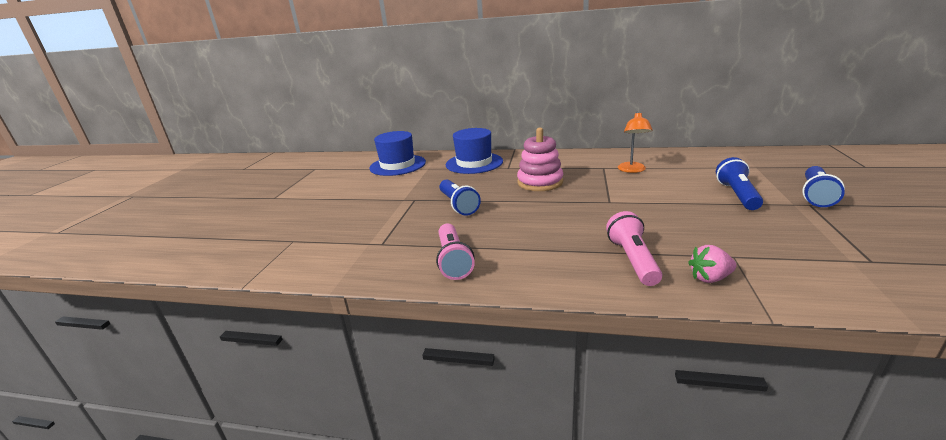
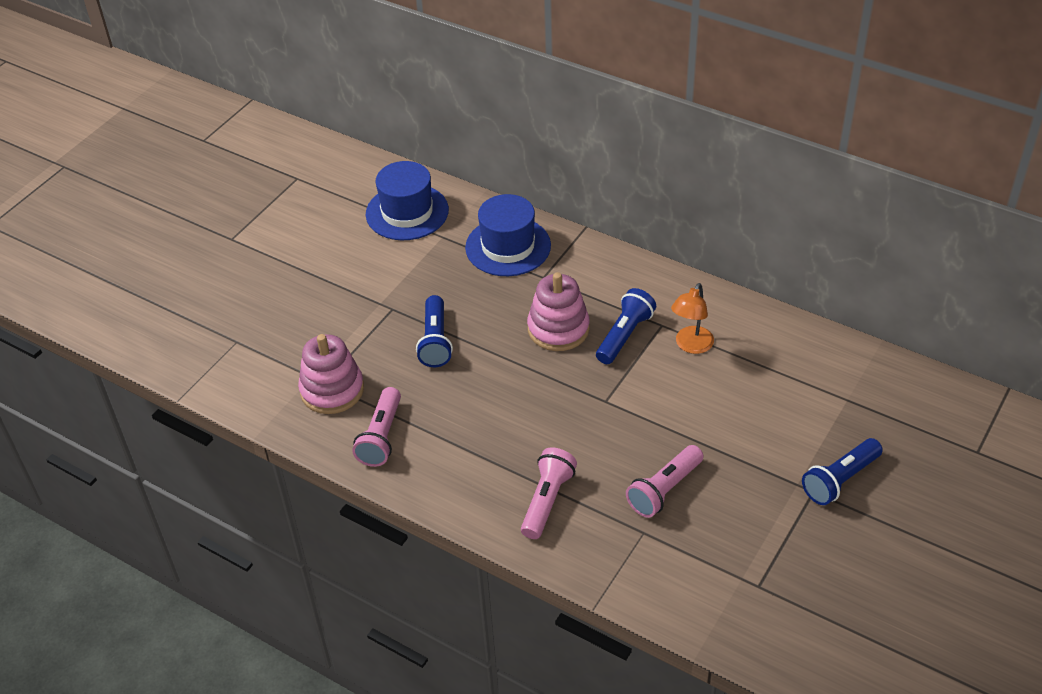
camera: 20 degrees right, 20 degrees up
pink strawberry [688,245,736,283] -> none
blue flashlight [716,157,763,210] -> blue flashlight moved to [596,288,656,364]
none -> pink stacking toy [298,334,364,414]
none -> pink flashlight [626,445,703,518]

